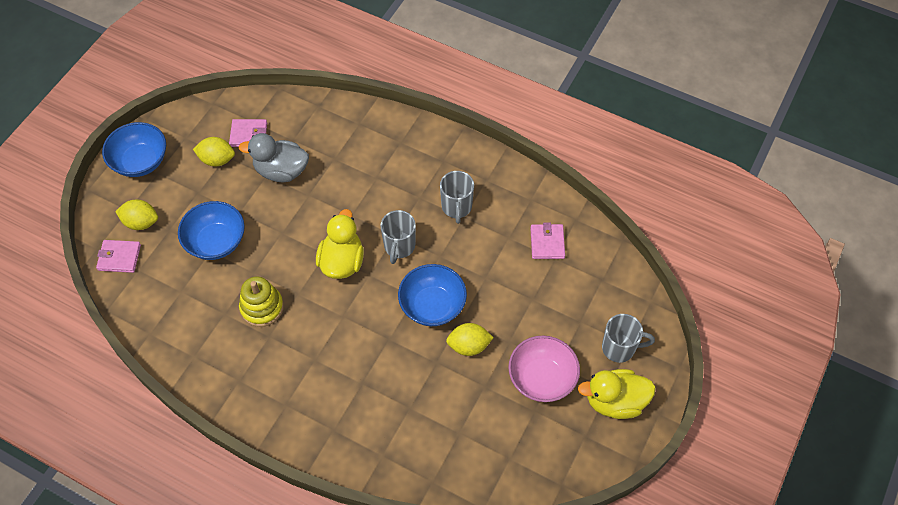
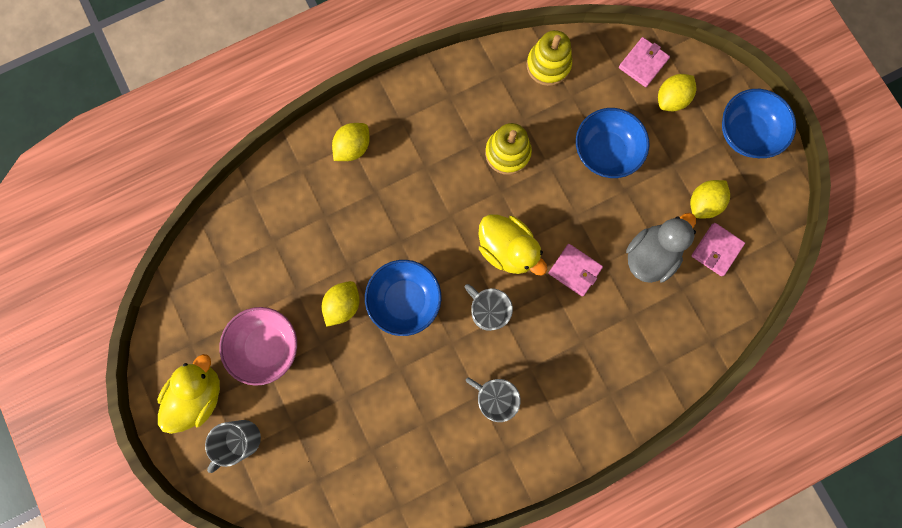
camera: 125 degrees right, 20 degrees up
pink wallet [530,223,565,259] -> pink wallet moved to [548,244,603,296]
none -> yellow lemon [332,123,370,161]
none -> yellow stacking toy [527,30,572,86]

